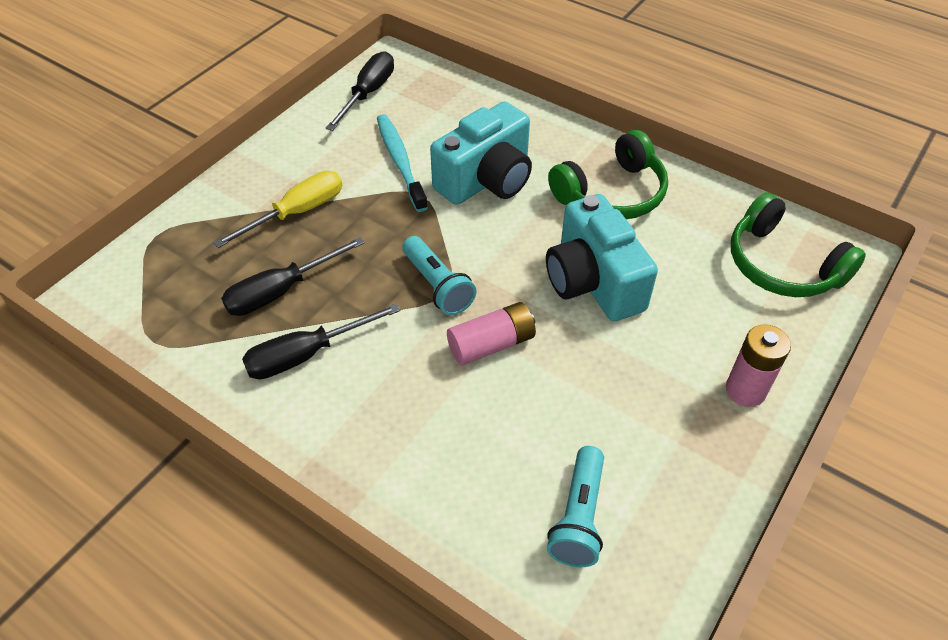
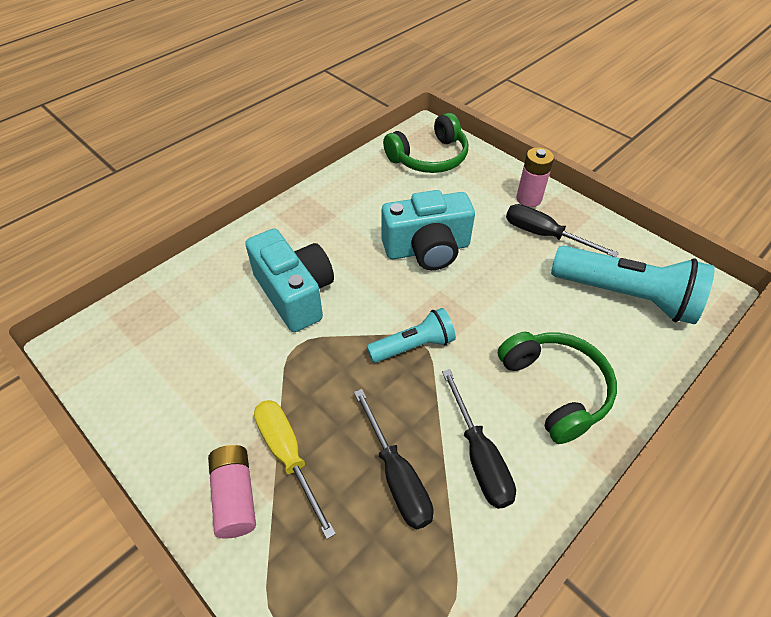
camera: 80 degrees left, 0 degrees up
black screwdriver [326,51,394,131] -> black screwdriver moved to [506,204,619,257]
turquoise toothbrush [377,114,428,212] -> none
pink battery [447,302,536,366] -> pink battery moved to [208,445,256,538]
turquoise flashlight [547,446,604,567] -> turquoise flashlight [551,245,715,324], size x1.77
green headphones [548,130,668,219] -> green headphones moved to [498,332,617,444]

